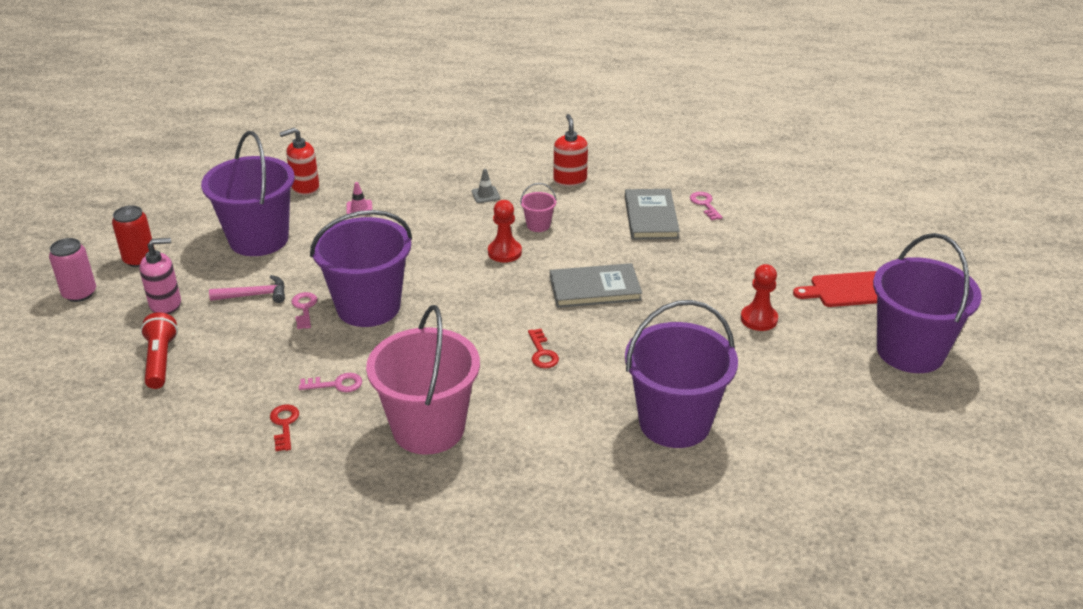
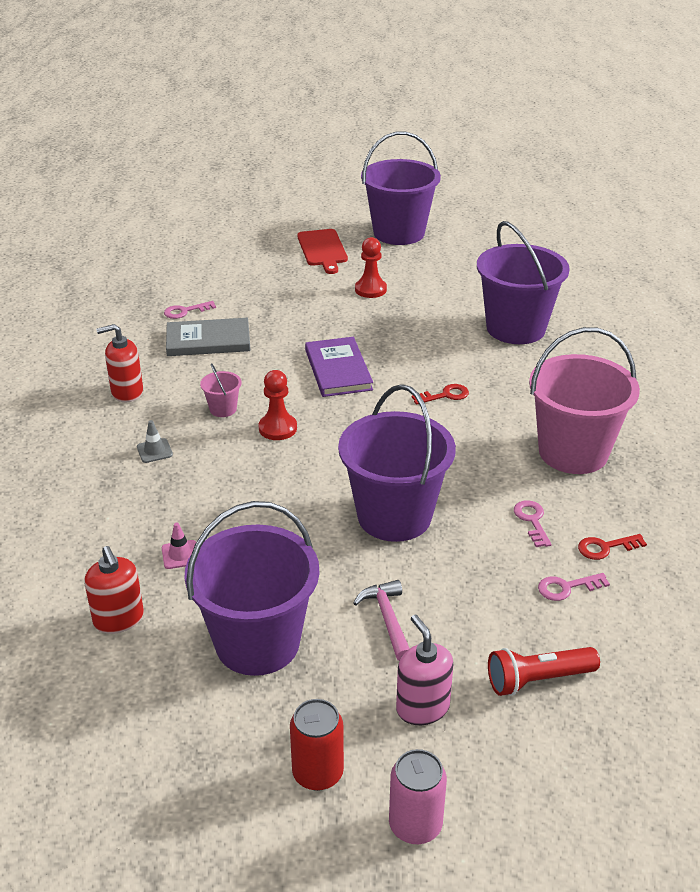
camera: 95 degrees left, 0 degrees up
pink key [291,292,317,329] -> pink key moved to [538,573,610,601]
grey book [550,263,642,308] -> purple book [305,337,373,397]

